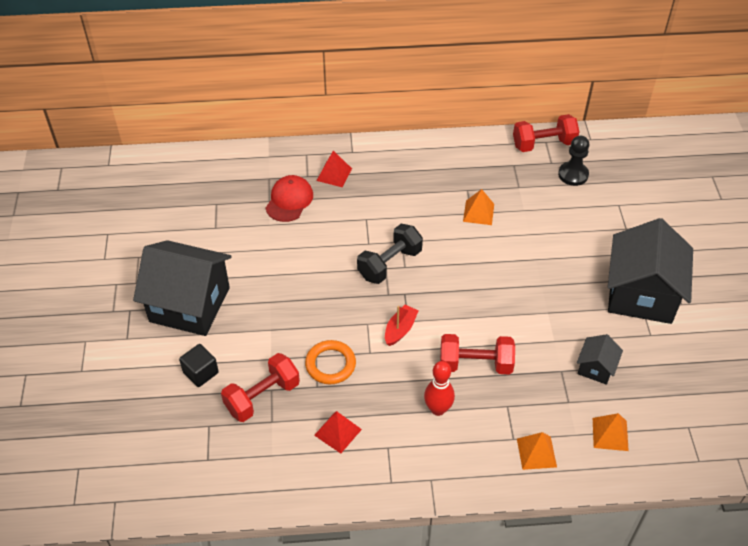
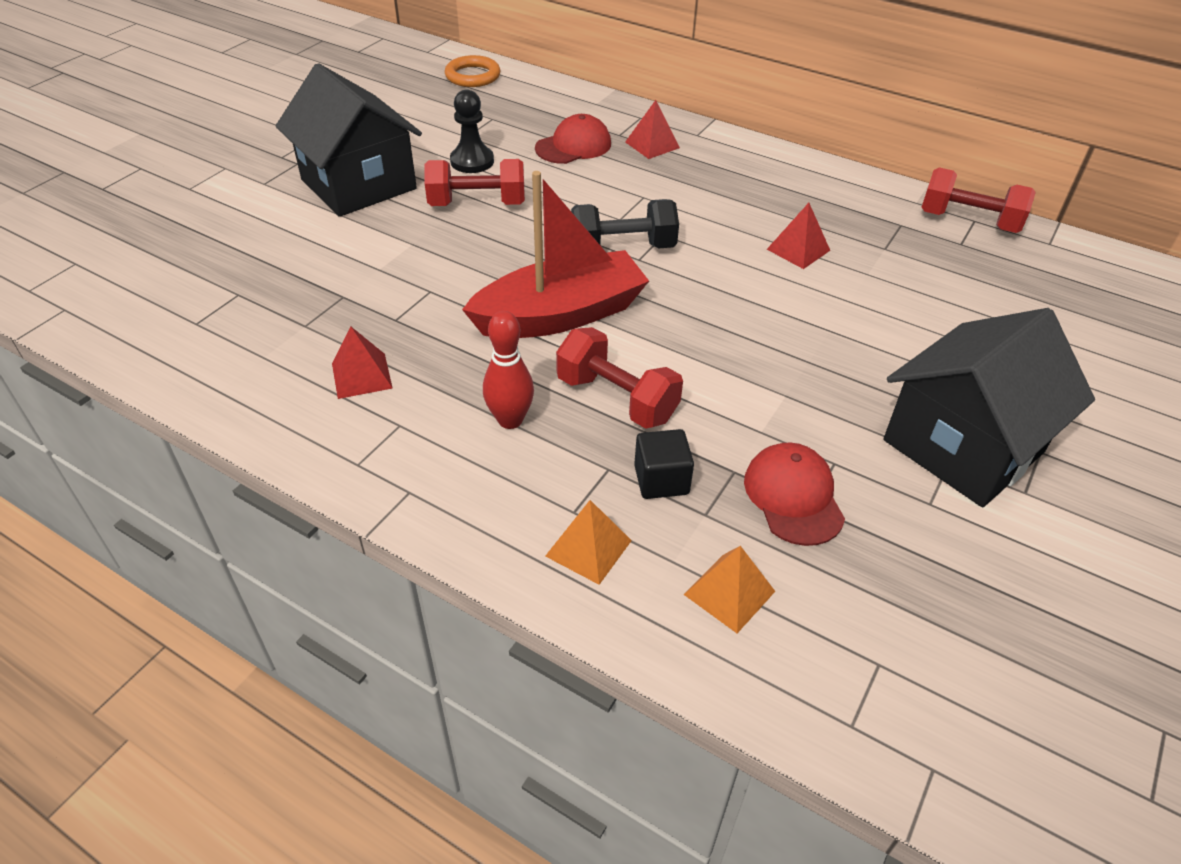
camera: 35 degrees right, 5 degrees down
black cube [179,344,219,387] -> black cube moved to [634,429,694,499]
red dumbbell [221,353,300,422] -> red dumbbell moved to [425,159,525,206]
orange ring [305,340,356,384] -> orange ring moved to [445,55,500,87]
red boat [385,304,418,346] -> red boat [462,171,649,338], size x2.28
orange pyramid [463,189,494,225] -> red pyramid [767,203,830,269]
black pawn [558,136,589,186] -> black pawn moved to [450,90,494,173]
black house [577,334,623,385] -> red cap [744,443,845,546]

